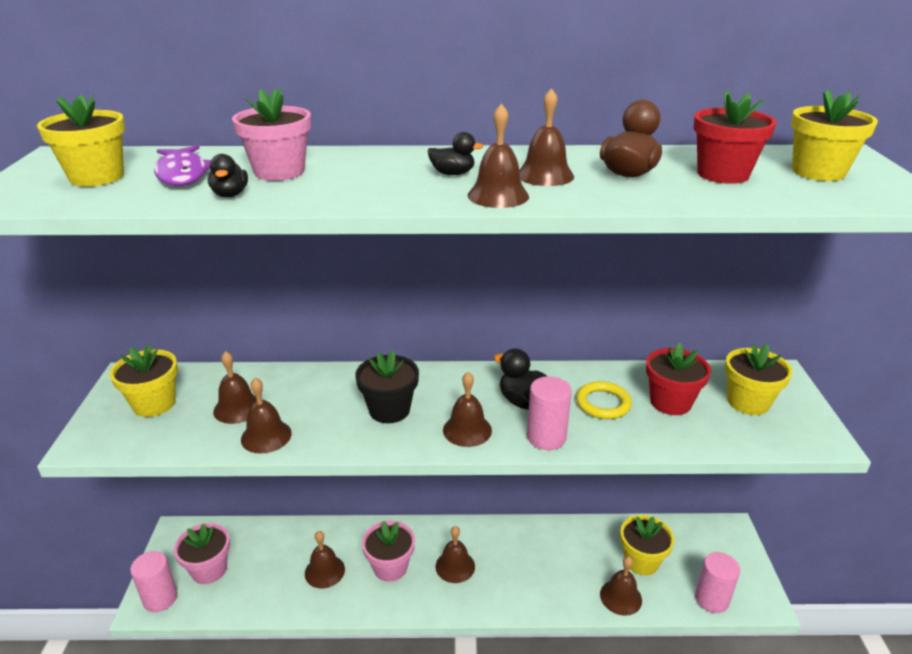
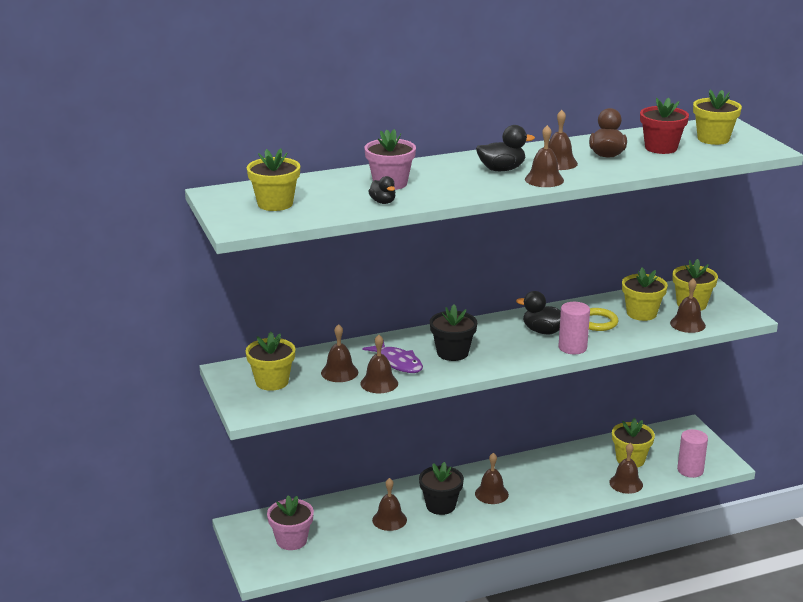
camera: 20 degrees left, 5 degrees down
pink cylinder [130,551,178,612] -> none
purple fish [154,145,211,186] -> purple fish moved to [362,340,423,373]
pink flower pot [362,521,415,582] -> black flower pot [419,462,464,515]
black duck [428,132,484,175] -> black duck [476,125,535,171], size x1.61
brown bell [443,372,492,447] -> brown bell moved to [670,278,706,333]
red flower pot [646,342,711,415] -> yellow flower pot [622,267,668,321]

